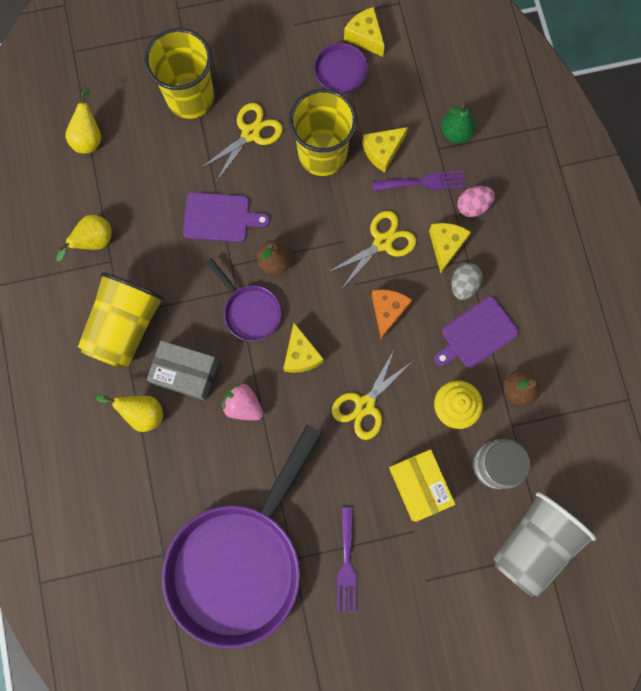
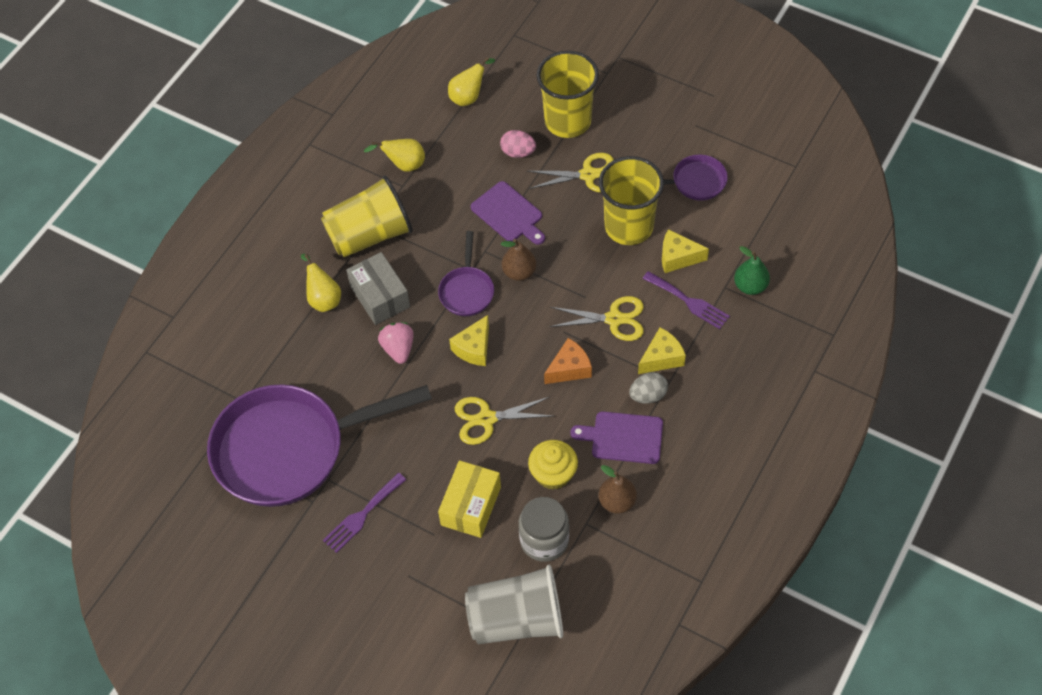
camera: 45 degrees right, 20 degrees down
yellow cheese [344,7,385,57] -> none
pink egg [458,186,495,217] -> pink egg moved to [500,130,536,158]

